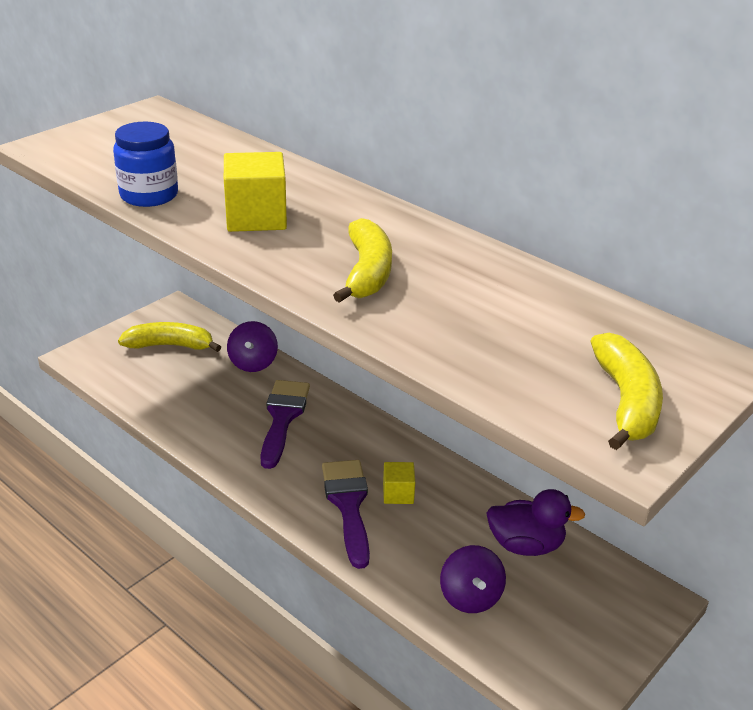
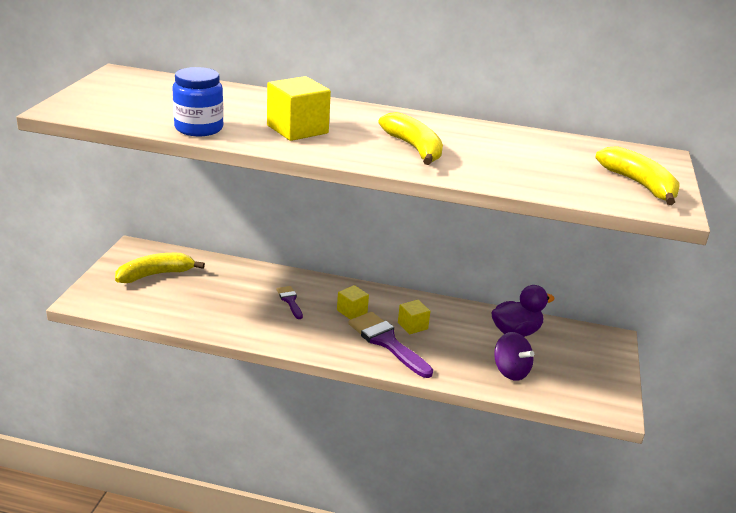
camera: 30 degrees left, 5 degrees down
purple spinning top [227,321,278,372] -> none
purple brush [260,380,310,469] -> purple brush [277,286,303,319], size x0.53
none -> yellow cube [337,285,369,320]

